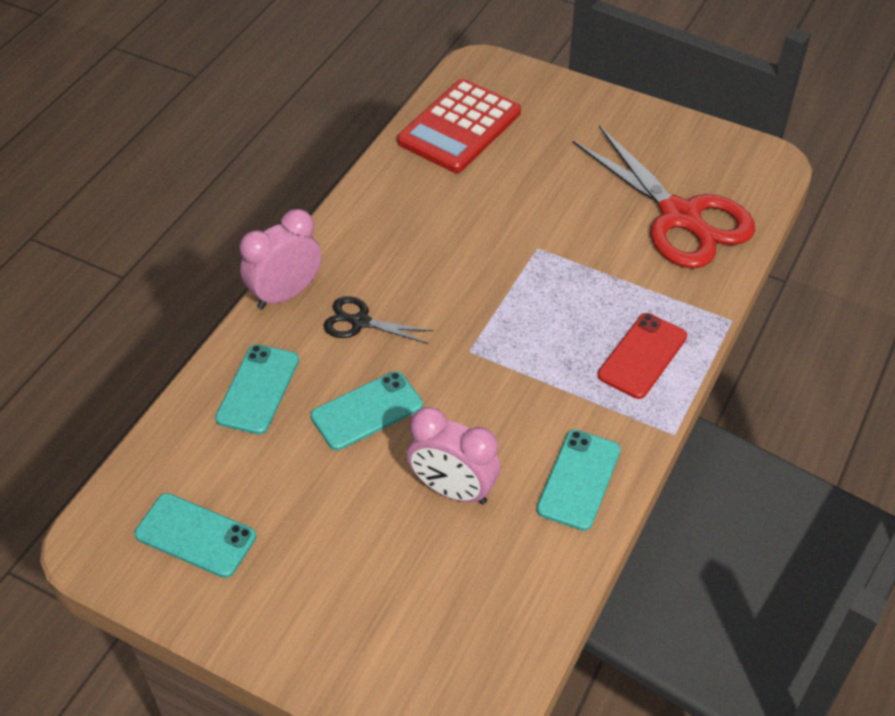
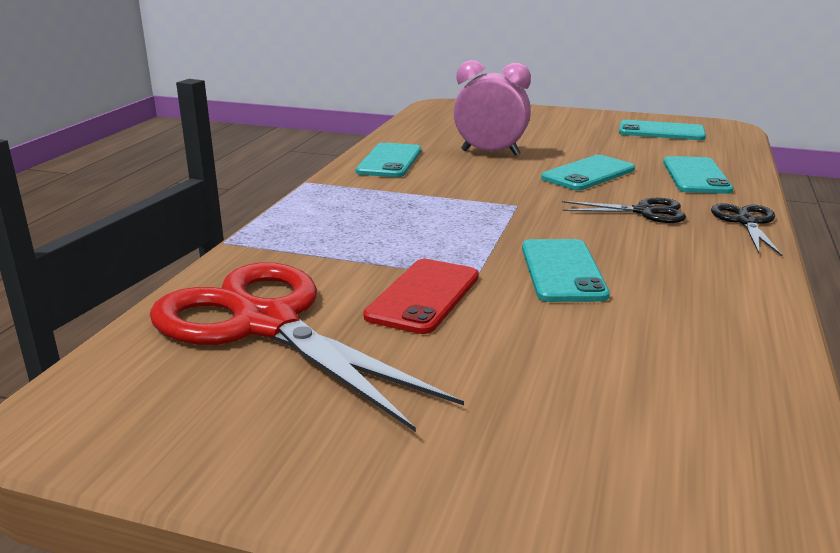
camera: 170 degrees right, 25 degrees down
pink clock [239,209,321,309] -> black scissors [711,203,782,256]
red calculator [397,79,521,173] -> none
red phone [598,313,687,399] -> red phone moved to [363,259,479,334]
none -> turquoise phone [522,239,610,302]

